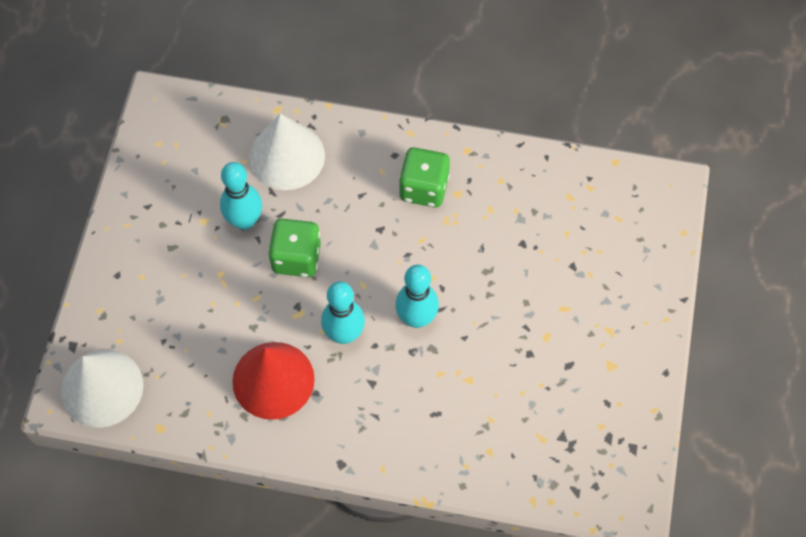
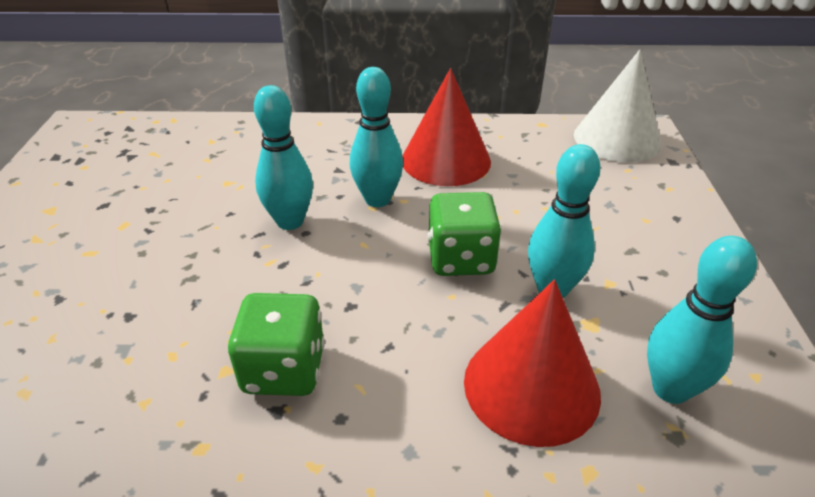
camera: 170 degrees right, 25 degrees down
white cone [249,114,325,190] -> red cone [464,279,601,447]
none -> turquoise bowling pin [647,236,757,404]

